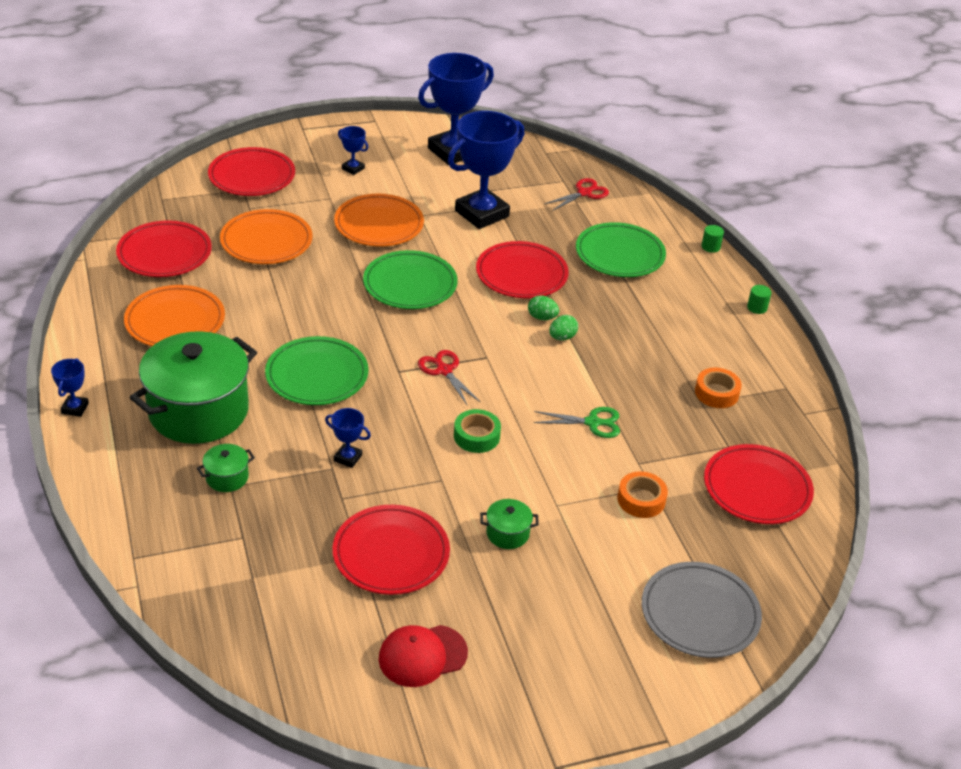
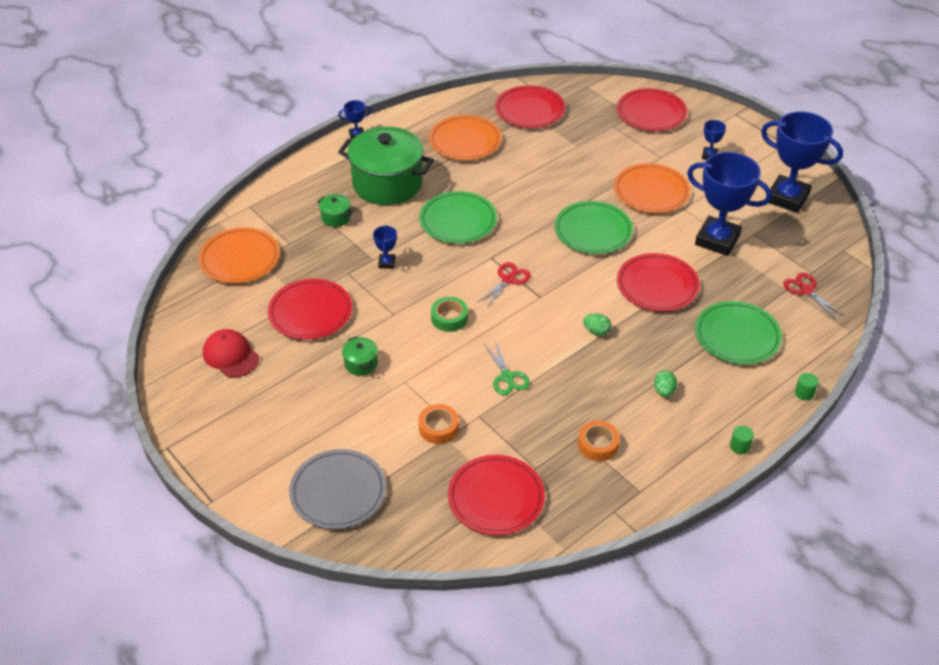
camera: 70 degrees right, 5 degrees up
orange plate [220,209,313,264] -> orange plate moved to [198,228,280,283]
green egg [528,295,559,320] -> green egg moved to [654,371,677,397]
red scissors [544,178,609,211] -> red scissors turned 150 degrees counterclockwise [783,272,844,319]

